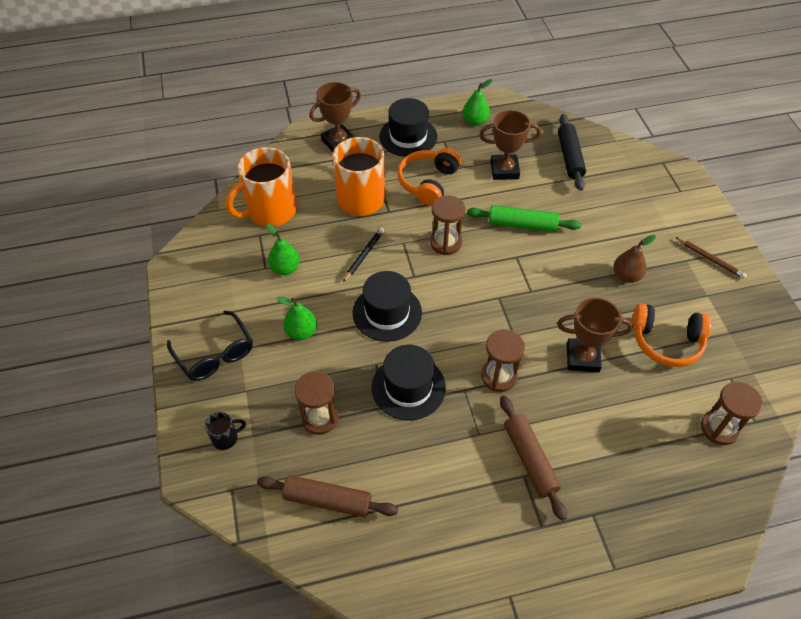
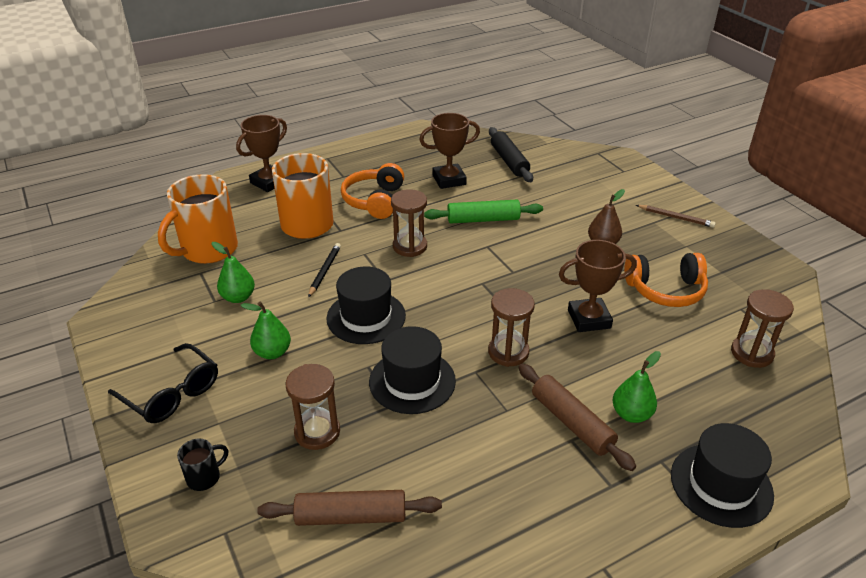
camera: 15 degrees left, 15 degrees down
black hat [379,98,437,157] -> black hat moved to [671,423,774,528]
green pear [463,79,493,126] -> green pear moved to [613,351,661,423]

